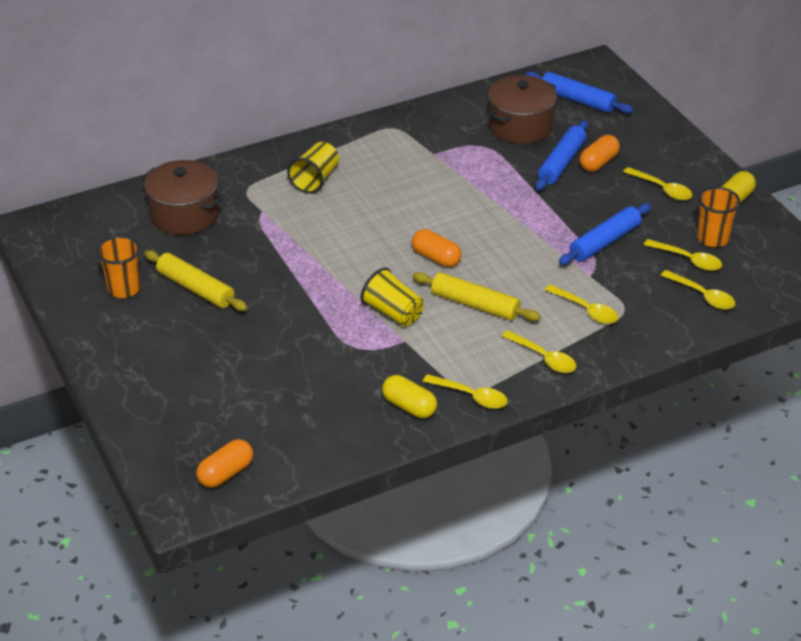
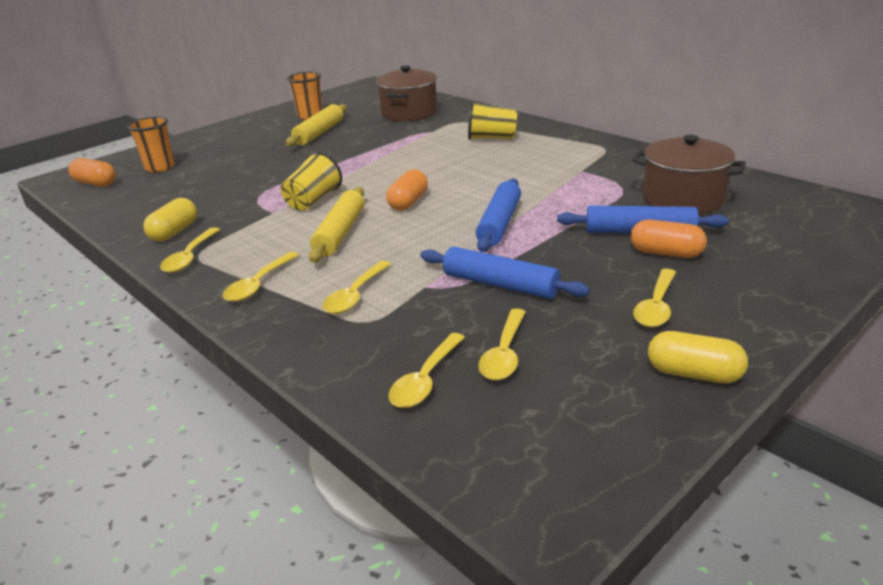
camera: 75 degrees right, 10 degrees down
blue rolling pin [525,71,633,113] -> blue rolling pin moved to [476,178,521,252]
orange cup [697,187,741,247] -> orange cup moved to [127,117,175,173]

